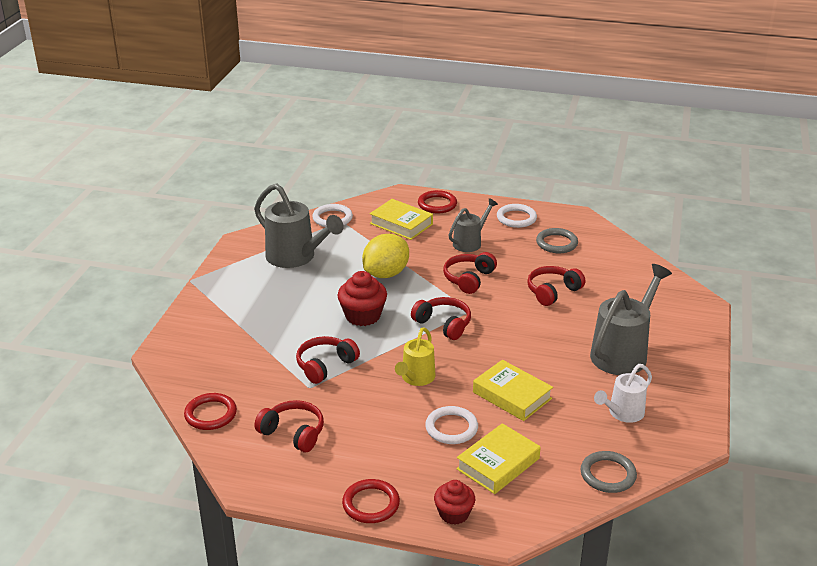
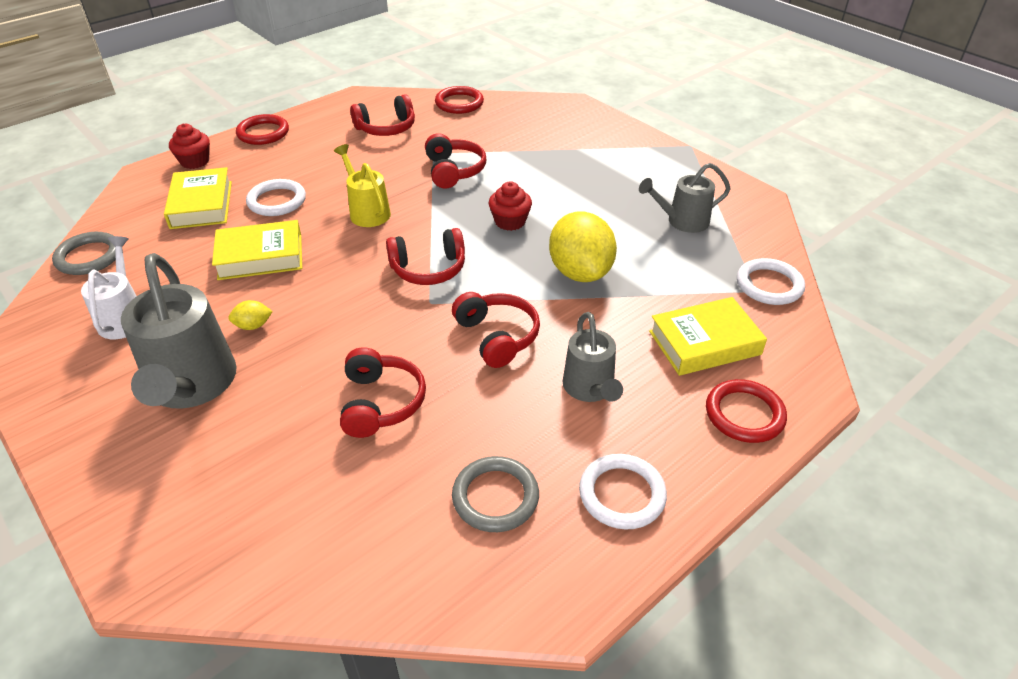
camera: 125 degrees right, 10 degrees up
grey watering can [254,183,344,268] -> grey watering can [639,163,731,233], size x0.59
red cupcake [337,271,387,326] -> red cupcake [489,181,532,231], size x0.67
none -> yellow lemon [228,300,273,330]

